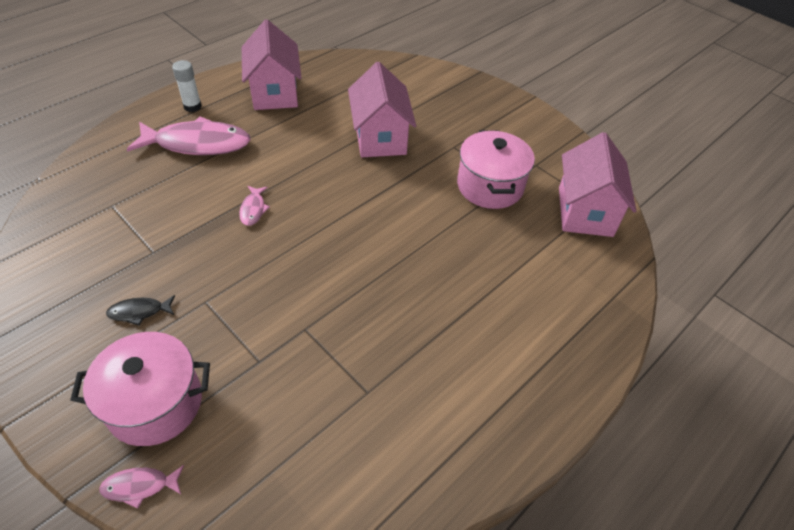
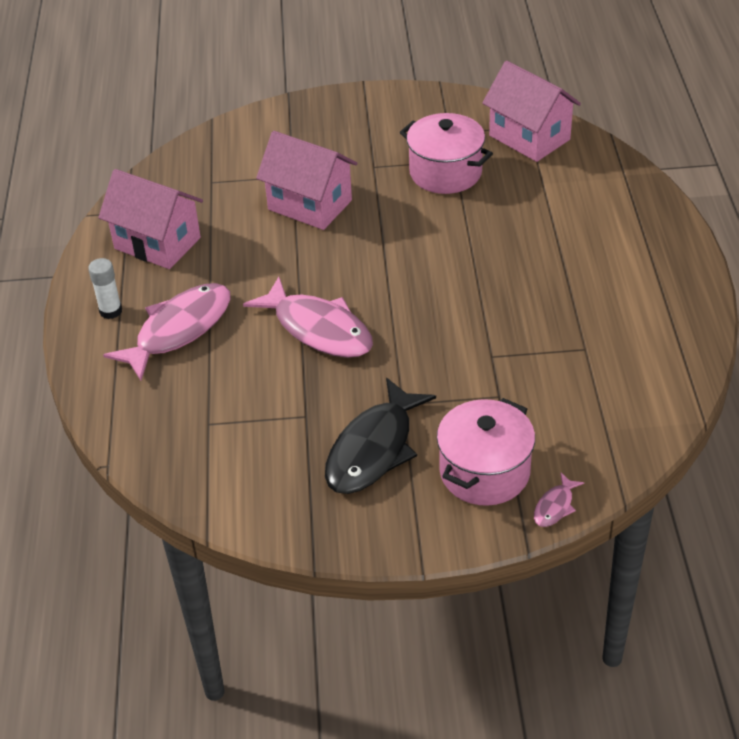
camera: 45 degrees left, 5 degrees down
black fish [106,295,175,326] -> black fish [325,378,436,494], size x2.27
pink fish [239,186,270,226] -> pink fish [243,277,373,358], size x2.27

